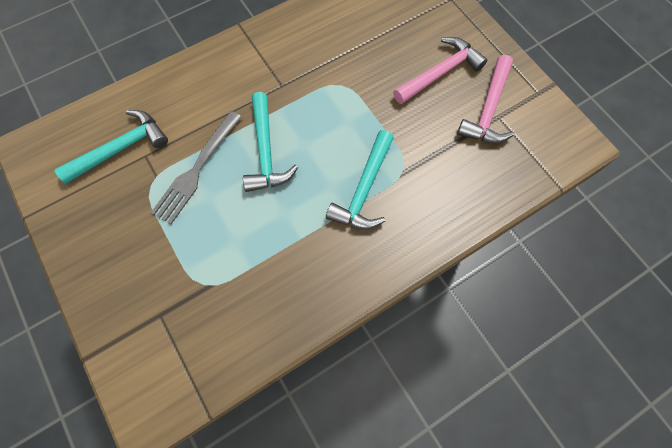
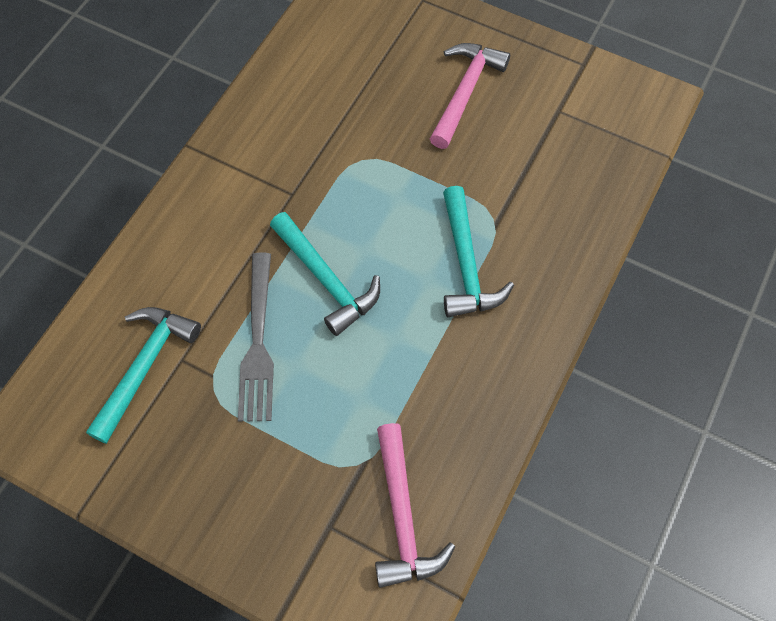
camera: 30 degrees left, 5 degrees down
pink hammer [457,55,514,143] -> pink hammer moved to [375,423,455,588]

